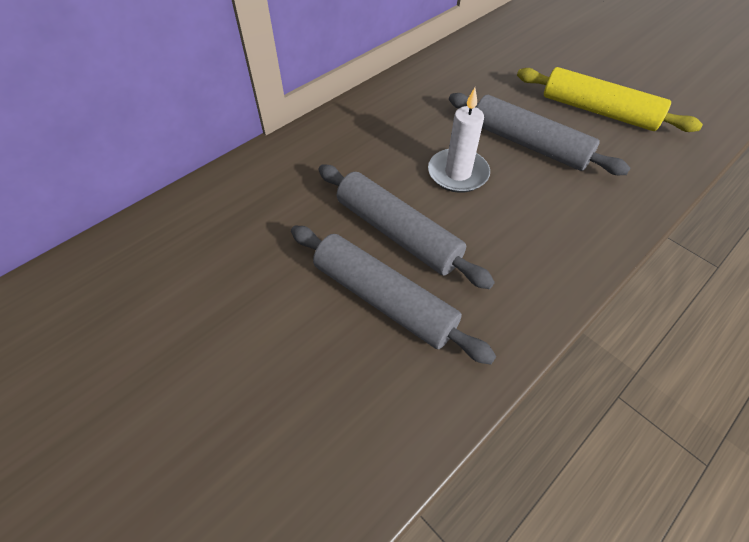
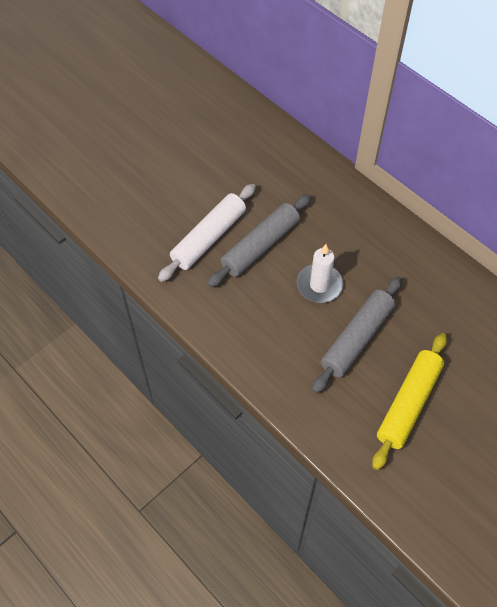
camera: 90 degrees right, 5 degrees up
grey rolling pin [291,226,496,365] -> white rolling pin [158,184,256,282]

